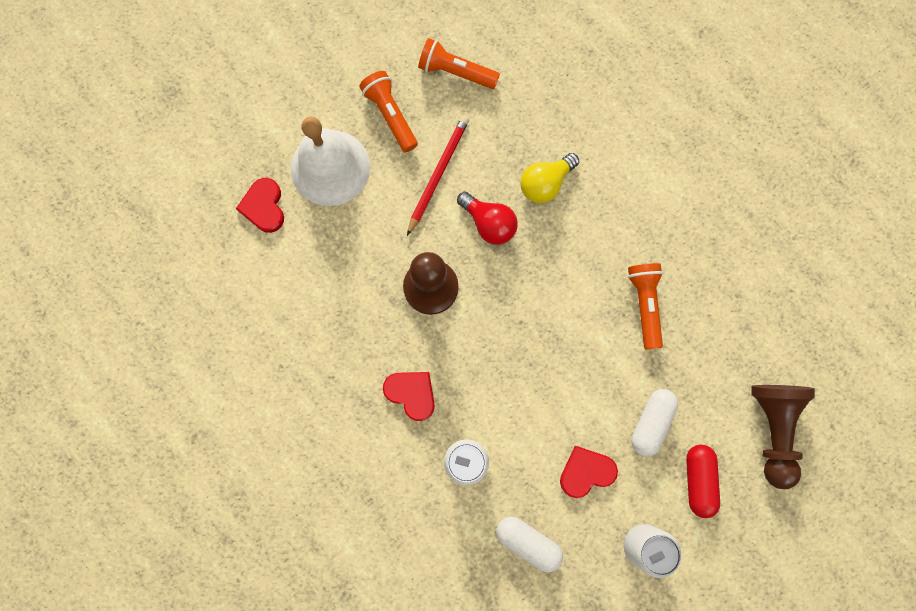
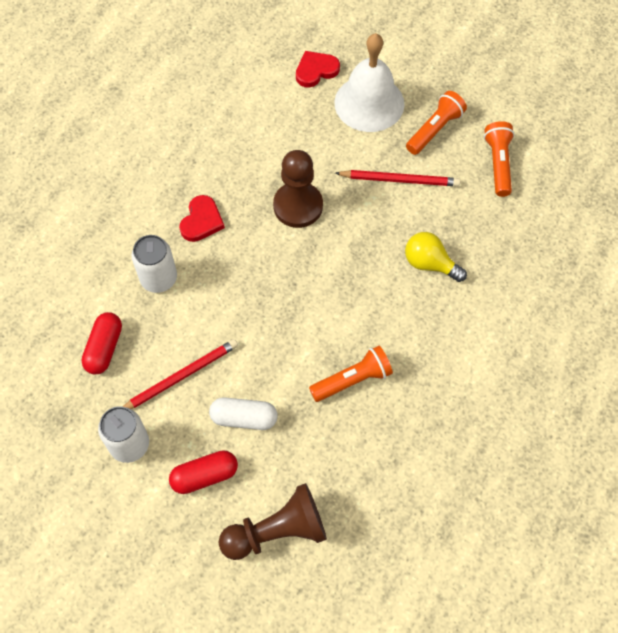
camera: 70 degrees right, 15 degrees down
red light bulb [457,192,518,245] -> none
white capsule [496,517,563,572] -> red capsule [81,312,122,374]
red heart [560,446,618,498] -> red pencil [123,339,238,409]

